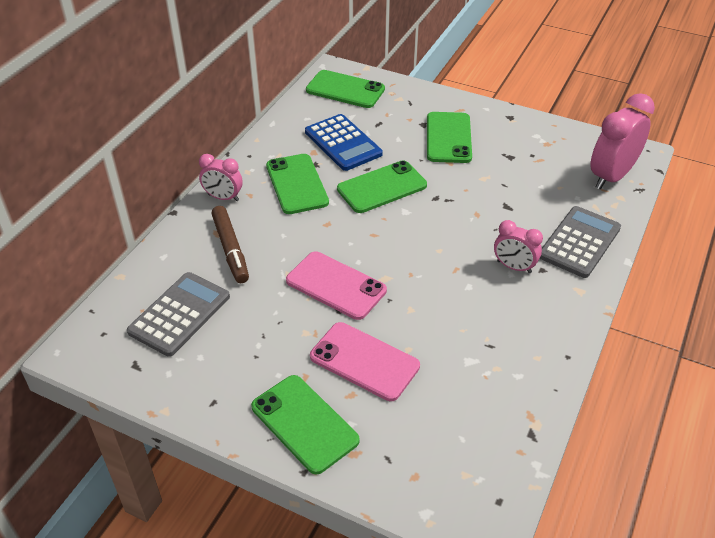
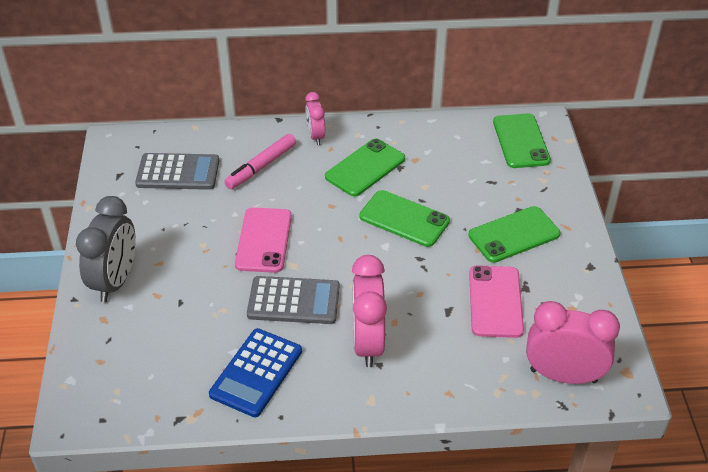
camera: 60 degrees right, 0 degrees up
brown marker [211,206,249,283] -> pink marker [225,134,296,189]
green phone [251,375,360,474] -> grey clock [76,196,136,302]
blue calculator [305,114,383,171] -> blue calculator moved to [209,328,302,417]
pink phone [310,322,420,401] -> pink phone moved to [469,266,524,338]
pink clock [494,220,543,273] -> pink clock [352,255,387,367], size x1.75
grey calculator [540,206,621,278] -> grey calculator moved to [247,276,340,324]

